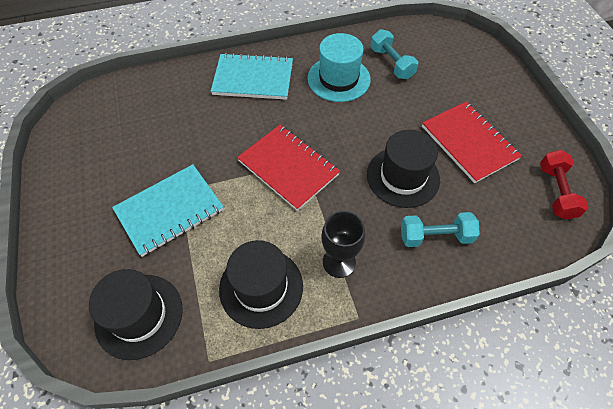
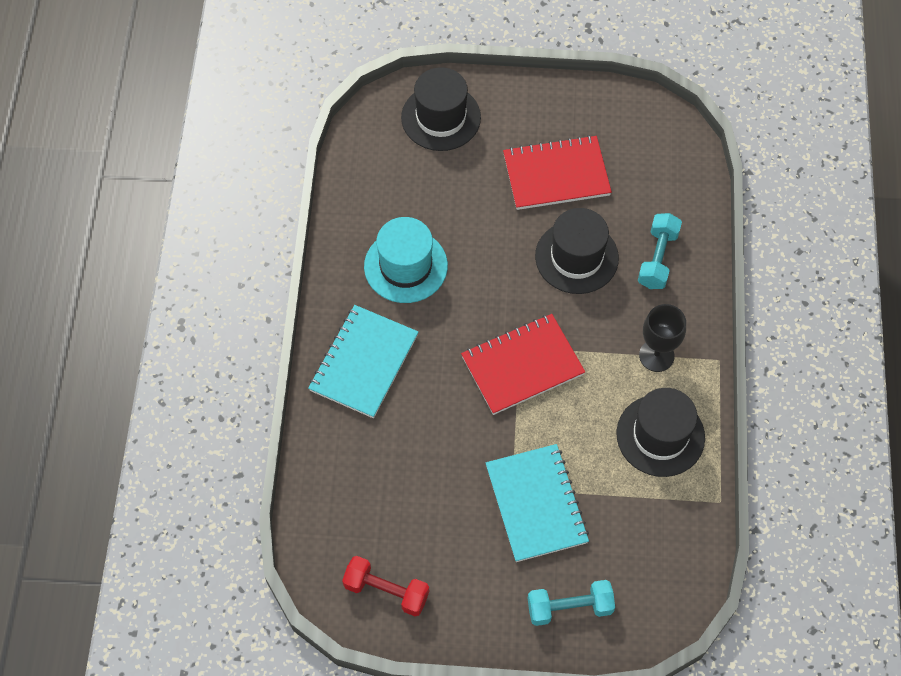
camera: 70 degrees left, 5 degrees up
black hat [89,269,183,360] -> black hat moved to [401,67,481,151]
turquoise dumbbell [370,29,418,79] -> turquoise dumbbell moved to [528,580,615,626]
red dumbbell [540,150,588,220] -> red dumbbell moved to [342,556,429,616]

